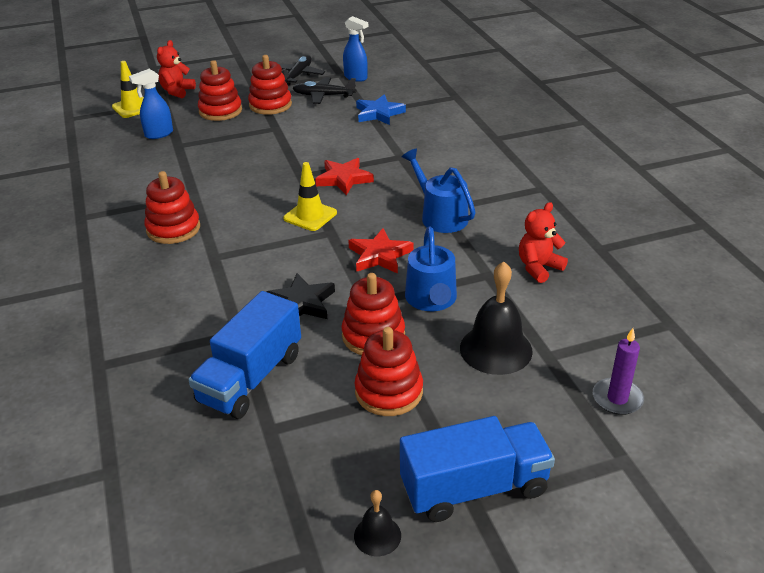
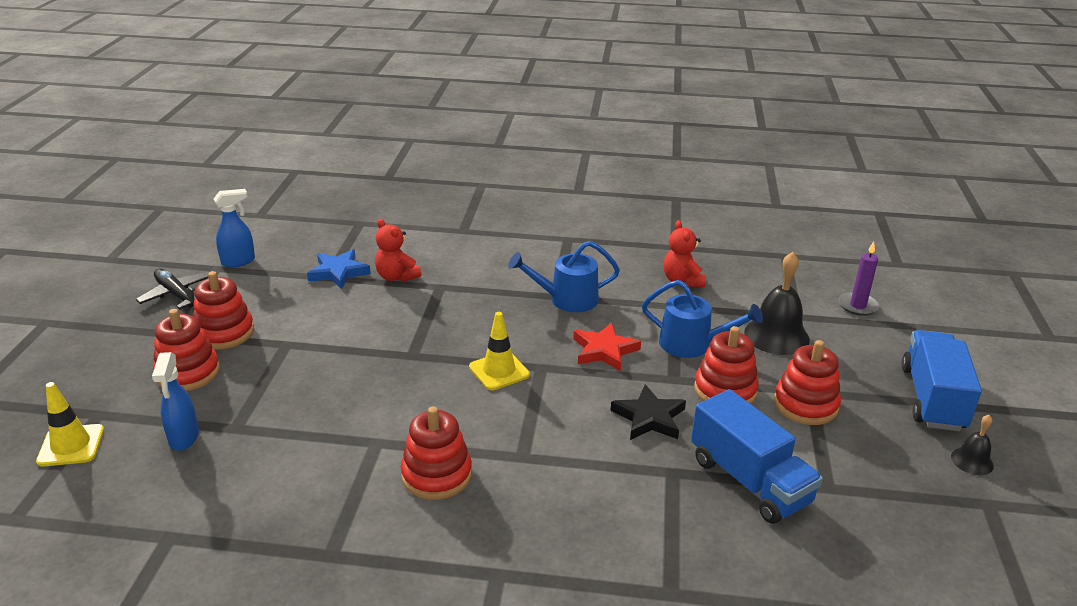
camera: 65 degrees left, 5 degrees down
red teddy bear [157,40,196,98] -> red teddy bear moved to [375,219,421,282]
black plane [293,77,356,104] -> none
red star [315,158,374,195] -> none

